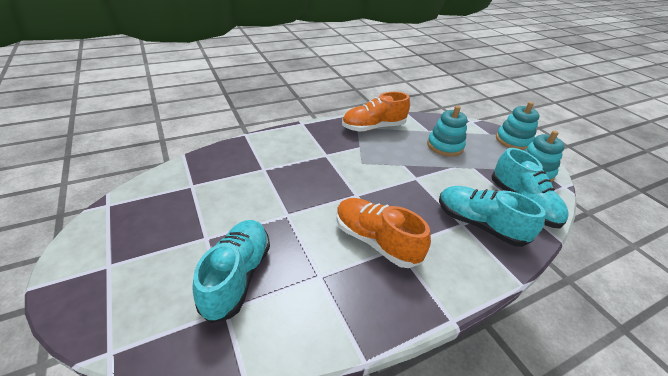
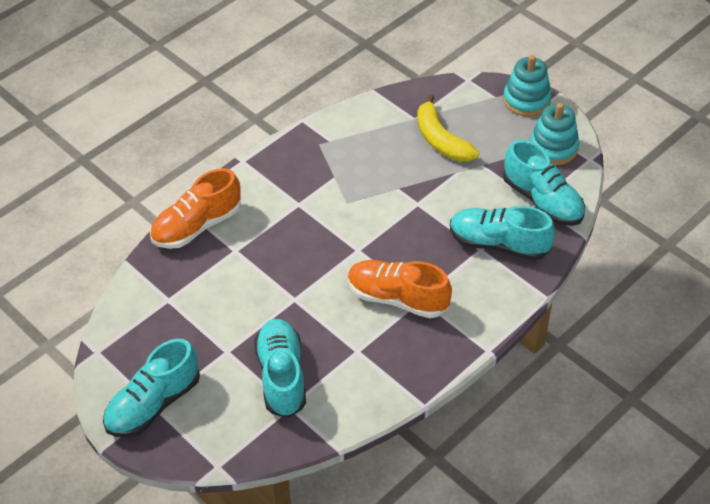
camera: 15 degrees left, 10 degrees up
orange shoe [342,92,410,132] -> orange shoe moved to [150,168,241,249]
turquoise stacking toy [427,106,468,157] -> yellow banana [417,94,479,162]
none -> turquoise shoe [103,338,200,437]

